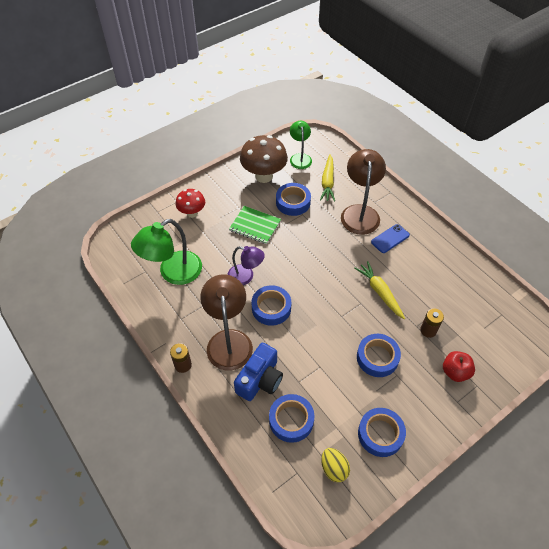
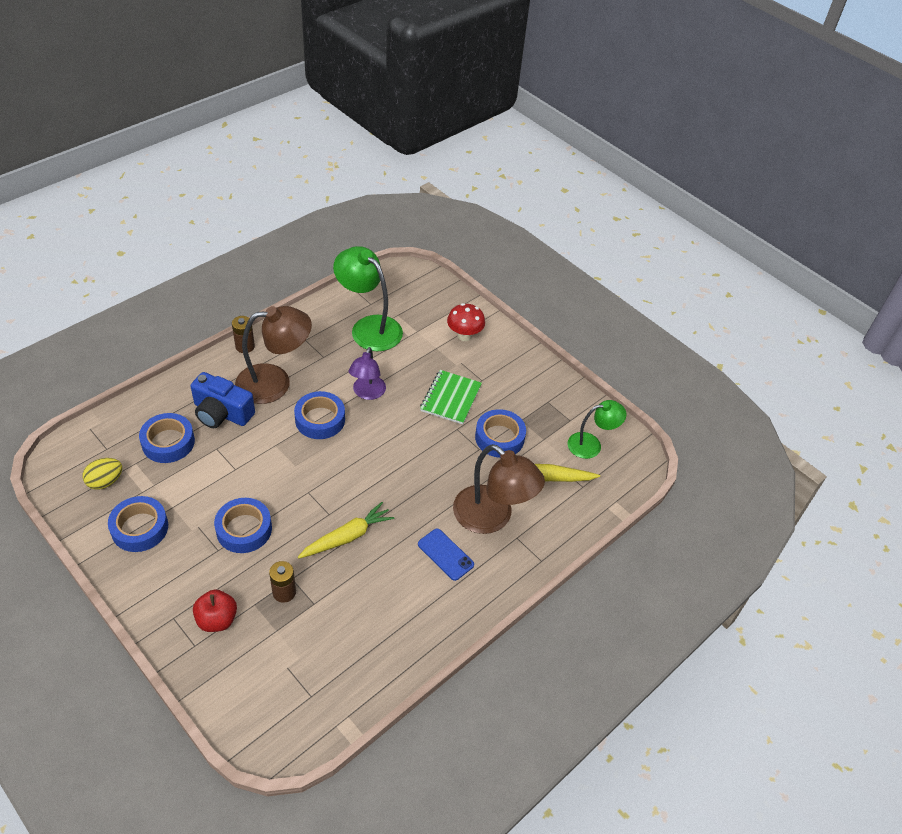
camera: 80 degrees right, 5 degrees down
brown mushroom [240,135,288,183] -> none
brown lamp [341,149,386,235] -> brown lamp turned 45 degrees clockwise [453,444,545,534]

